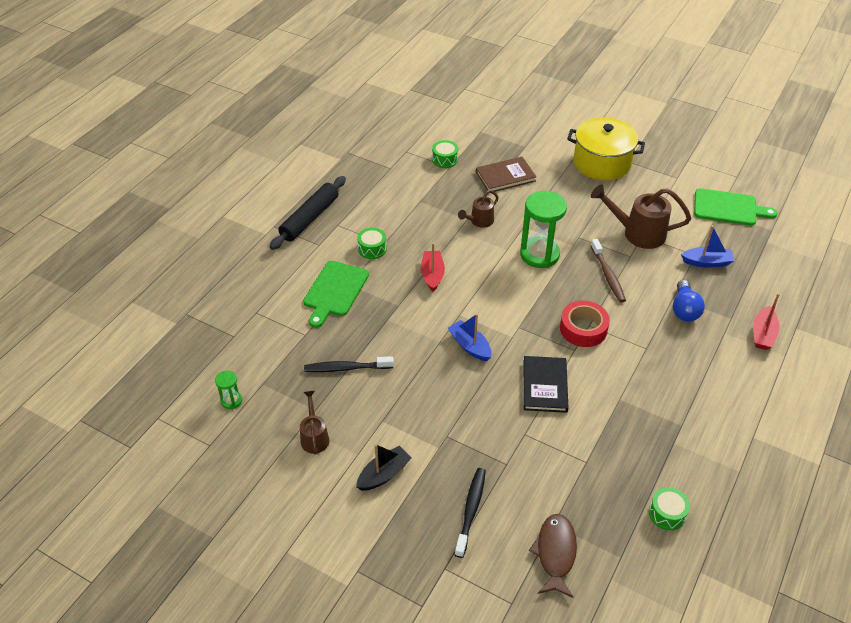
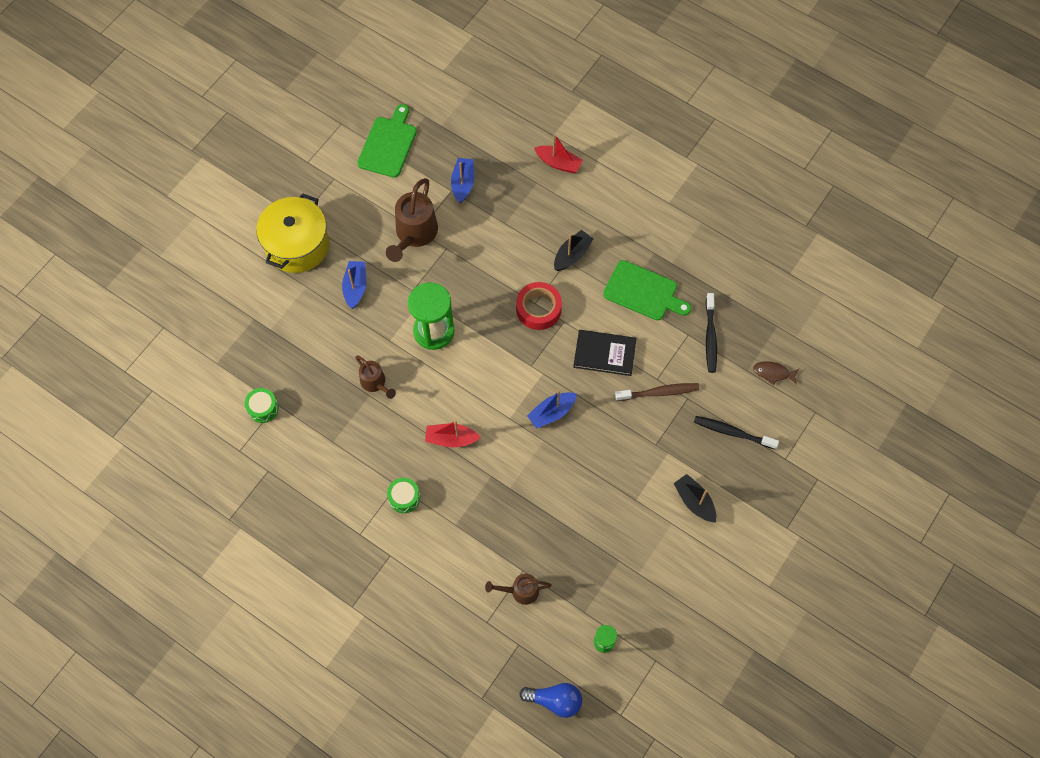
camera: 85 degrees left, 20 degrees up
black rolling pin [270,176,346,250] -> none
brown watering can [300,391,329,455] -> brown watering can moved to [485,574,552,605]
green cutting board [303,261,369,328] -> green cutting board moved to [603,260,691,320]
black toothbrush [304,356,394,372] -> black toothbrush moved to [706,293,717,373]
brown book [476,157,536,192] -> none
brown fish [529,514,577,598] -> brown fish [753,361,799,385], size x0.64
brown toothbrush [591,239,626,302] -> brown toothbrush moved to [615,383,699,401]
green drum [649,487,690,530] -> none
blue light bulb [673,280,705,322] -> blue light bulb moved to [519,683,582,718]
none -> blue boat [342,261,367,309]
none -> black boat [554,230,594,271]

